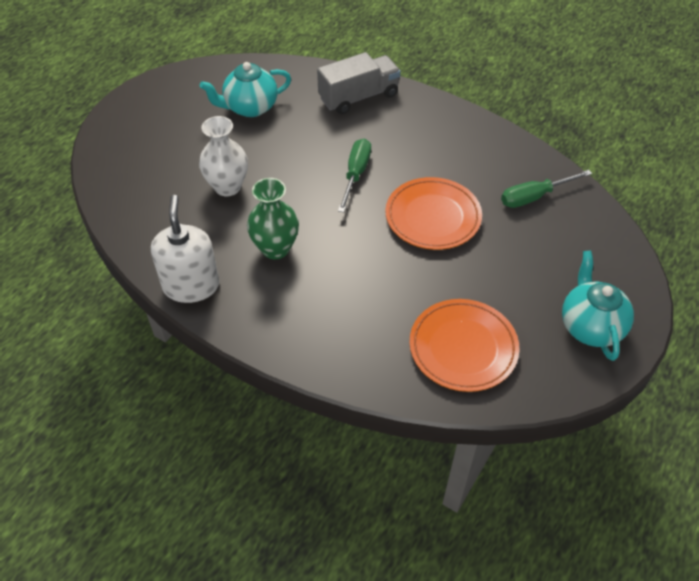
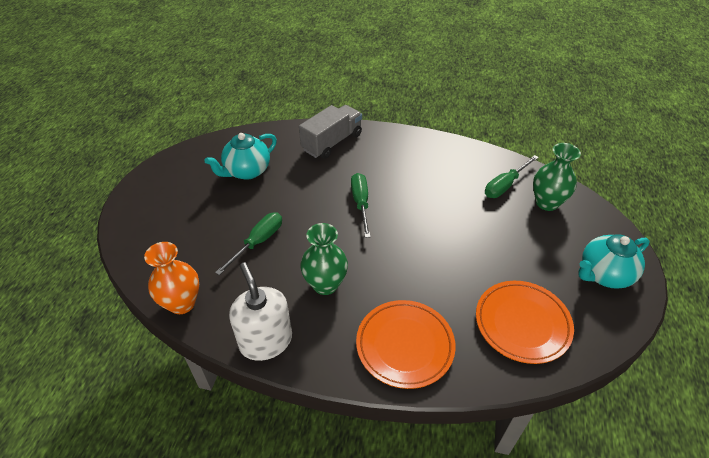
camera: 20 degrees left, 5 degrees down
white vase [199,116,248,196] -> green screwdriver [215,213,282,275]
orange plate [385,177,482,250] -> orange plate moved to [356,300,456,389]
turquoise teapot [562,250,634,361] -> turquoise teapot turned 90 degrees counterclockwise [578,234,650,289]
none -> orange vase [144,242,199,314]
none -> green vase [533,143,581,211]

